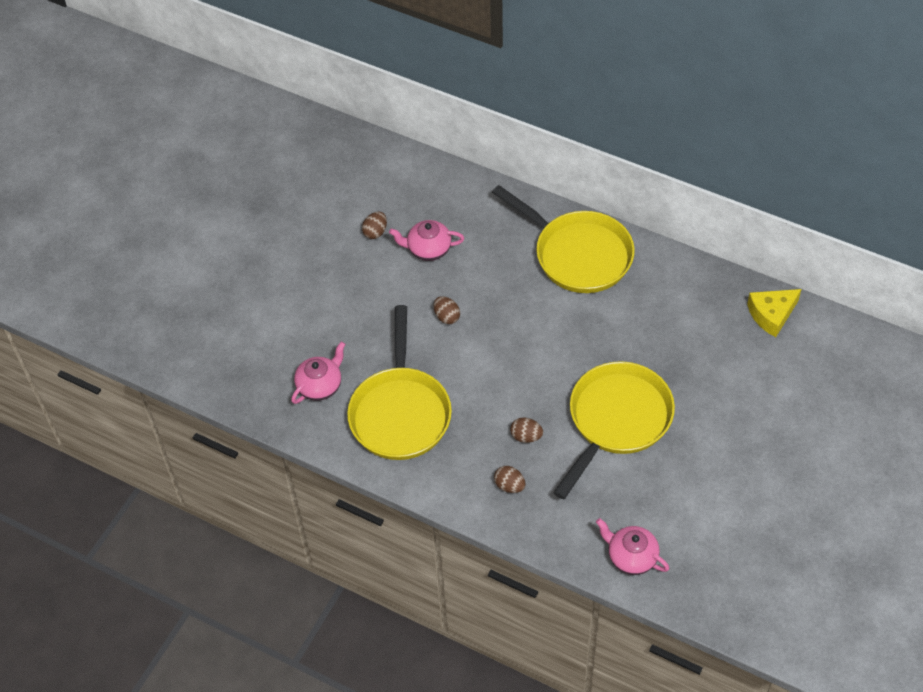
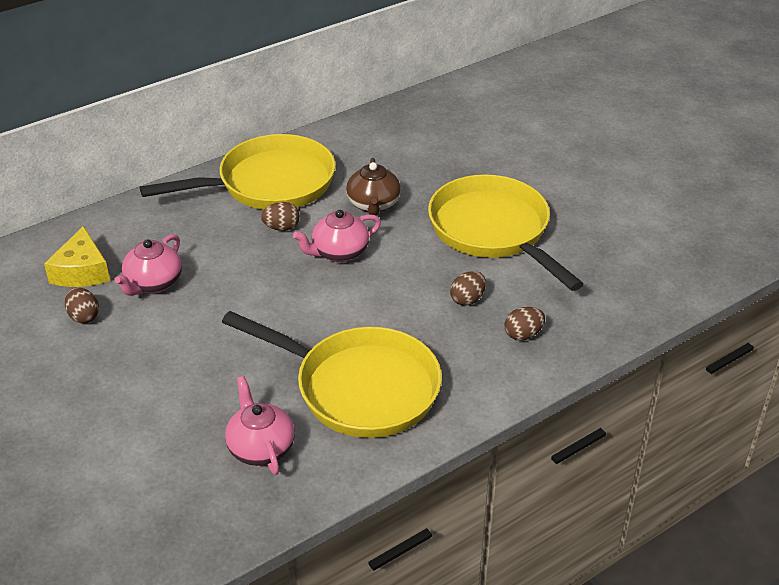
camera: 65 degrees left, 15 degrees down
brown egg [434,296,460,324] -> brown egg moved to [261,202,300,231]
pink teapot [596,518,669,575] -> pink teapot moved to [293,210,381,262]
yellow cheese [747,289,801,337] -> yellow cheese moved to [44,226,110,287]
none -> brown teapot [346,158,401,216]

